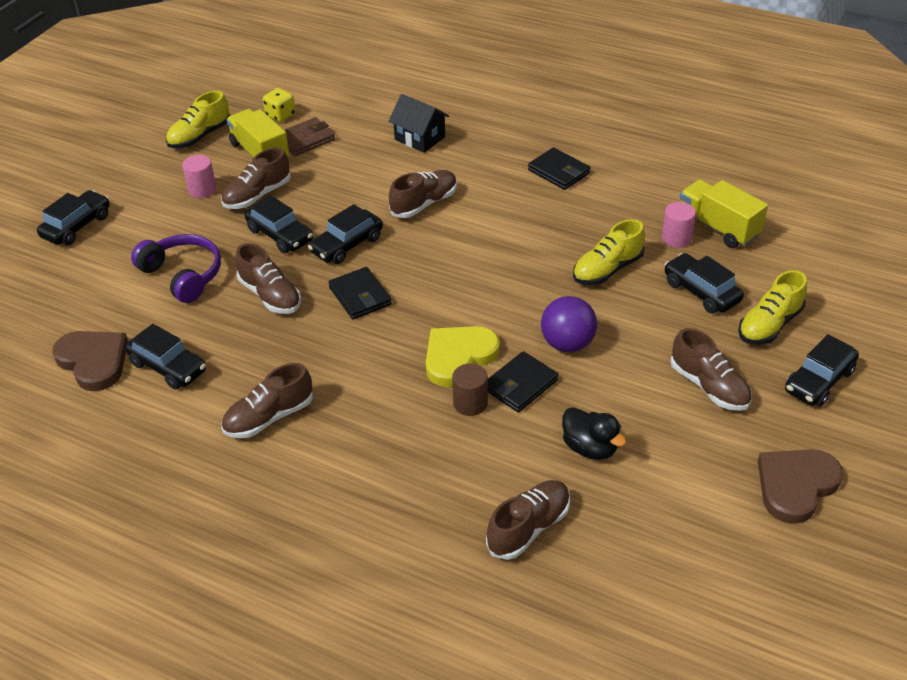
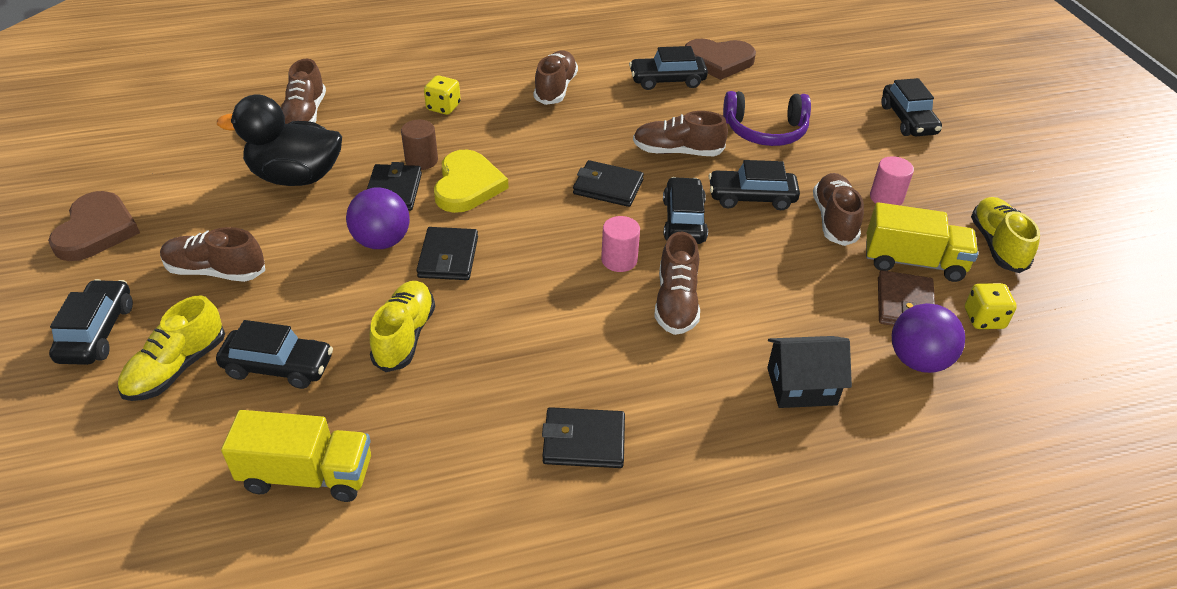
camera: 135 degrees right, 0 degrees up
black duck [562,407,626,460] -> black duck [217,94,342,186], size x1.69
pink cylinder [662,202,696,248] -> pink cylinder moved to [601,216,640,272]
yellow shoe [738,270,807,344] -> yellow shoe turned 150 degrees counterclockwise [118,295,225,401]
none -> black wallet [417,227,478,280]
none -> yellow dice [424,75,461,115]
none -> purple ball [892,303,965,373]

